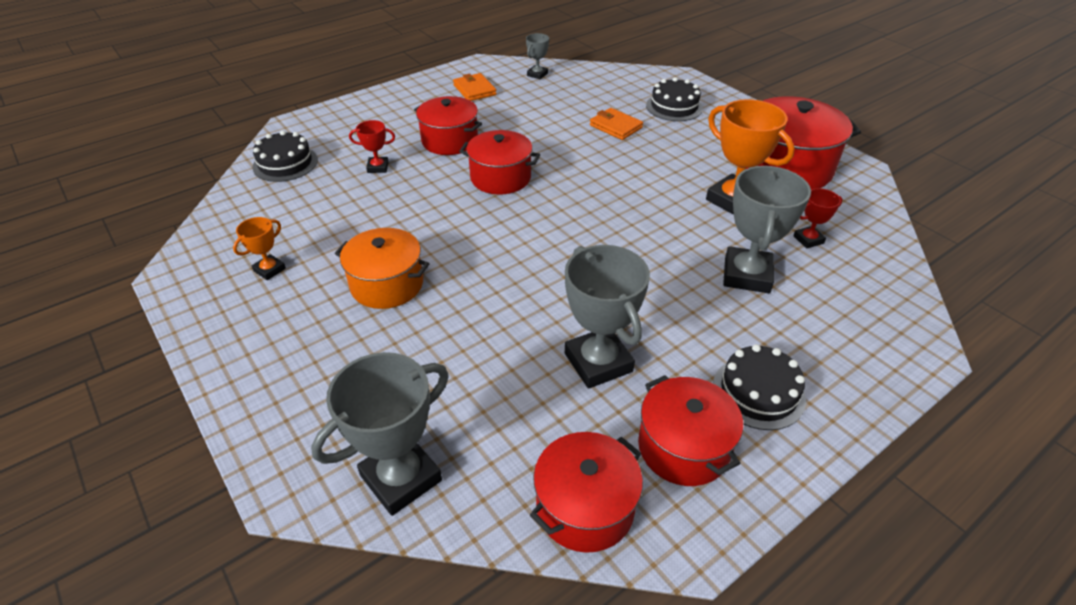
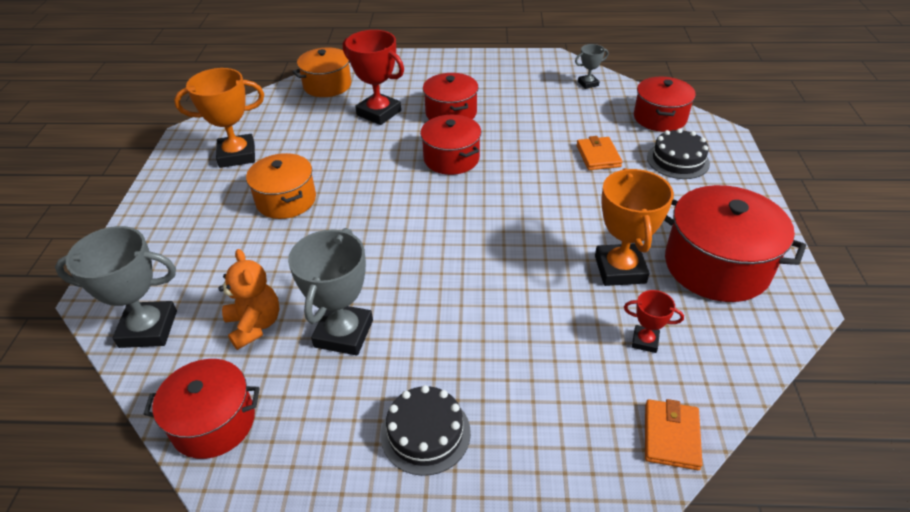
camera: 40 degrees right, 0 degrees up
orange trophy [233,217,286,280] -> orange trophy [174,68,264,168], size x1.98
black cake [252,131,318,182] -> orange pot [292,47,351,97]
red trophy [349,120,395,173] -> red trophy [343,30,404,125], size x1.98
orange wallet [453,73,497,101] -> orange wallet moved to [645,399,703,470]
red pot [638,375,743,486] -> red pot moved to [634,77,696,132]
grey trophy [723,166,811,293] -> none
none -> orange teddy bear [218,249,279,350]

